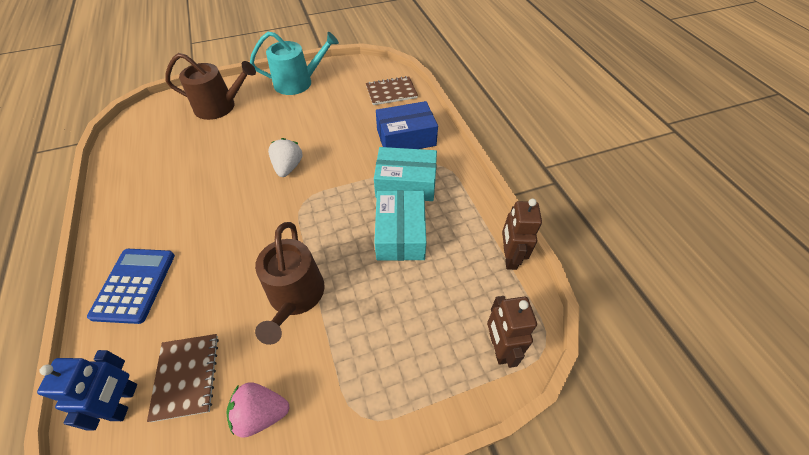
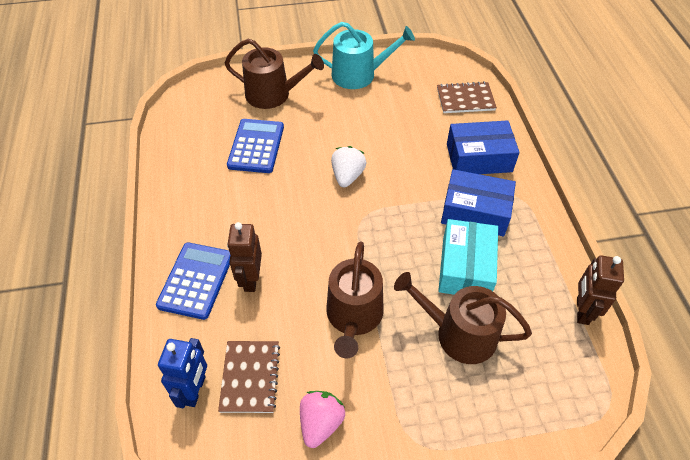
camera: 10 degrees right, 0 degrees up
pink strawberry [226,382,290,438] -> pink strawberry turned 105 degrees clockwise [300,391,345,448]
turquoise box [374,147,437,201] -> blue box [441,169,516,236]
brown robot [487,296,537,368] -> brown robot moved to [227,222,262,292]
none -> blue calculator [227,119,284,173]
none -> brown watering can [394,272,532,364]

